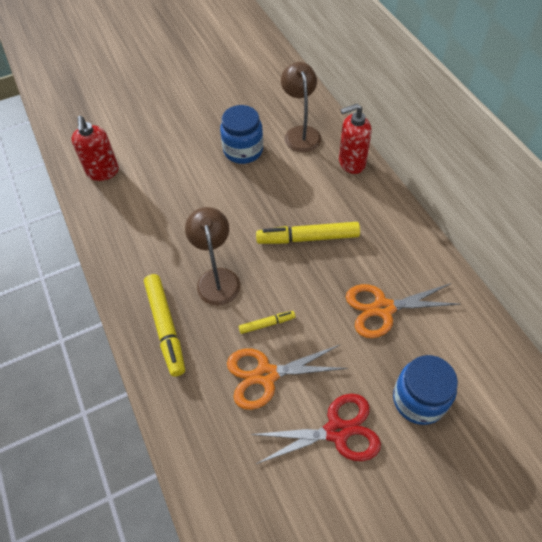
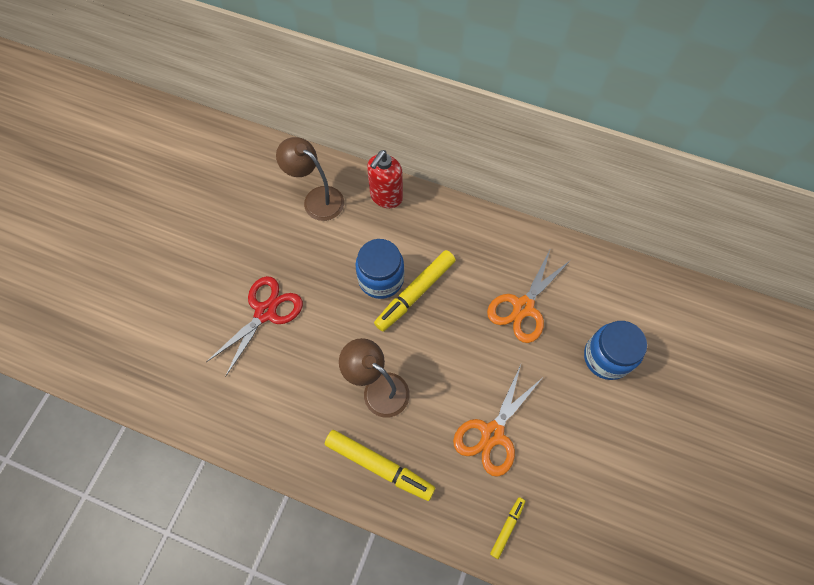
camera: 45 degrees left, 10 degrees up
red soap dispenser [71,116,119,181] -> none
blue jar [220,105,263,164] -> blue jar moved to [355,239,404,299]
yellow marker [239,311,295,334] -> yellow marker moved to [490,497,525,559]
red scissors [250,394,381,464] -> red scissors moved to [206,276,303,377]

